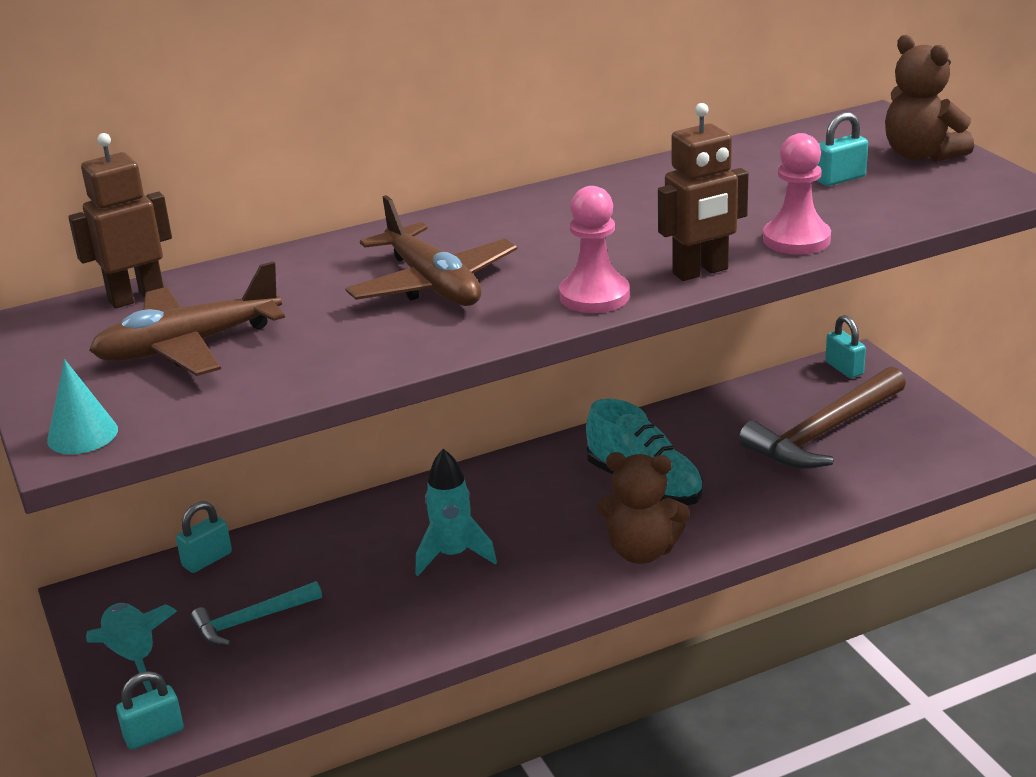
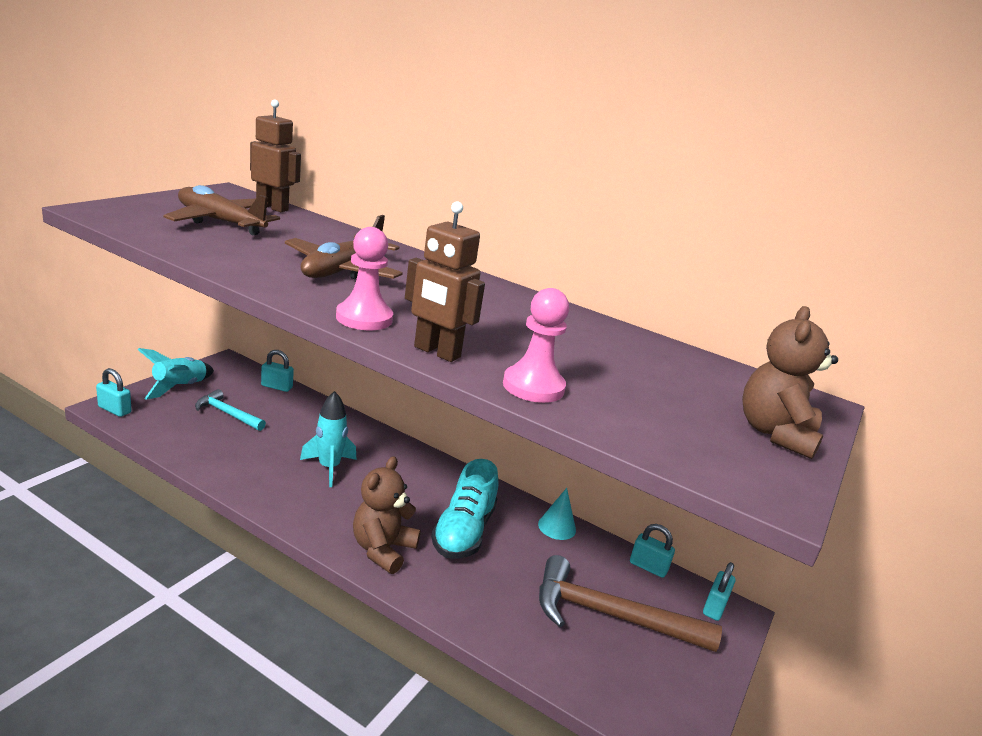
camera: 50 degrees right, 5 degrees down
turquoise cone [47,359,118,454] -> turquoise cone moved to [538,488,576,540]
brown teddy bear [597,452,690,564] -> brown teddy bear turned 45 degrees clockwise [353,456,421,574]
turquoise padlock [816,112,868,186] -> turquoise padlock moved to [630,524,675,578]

